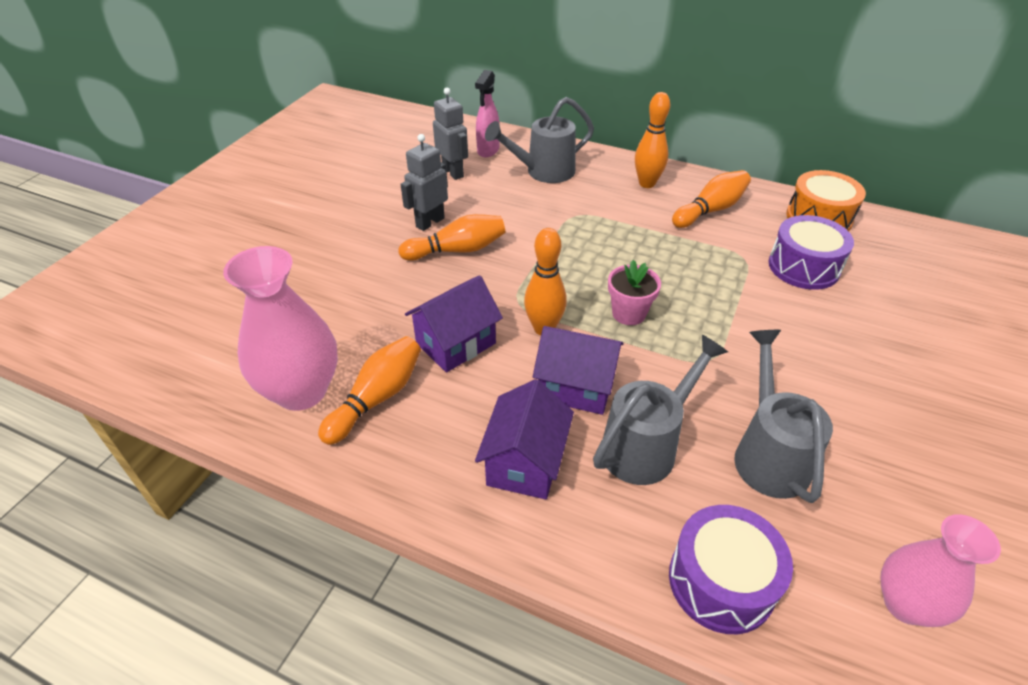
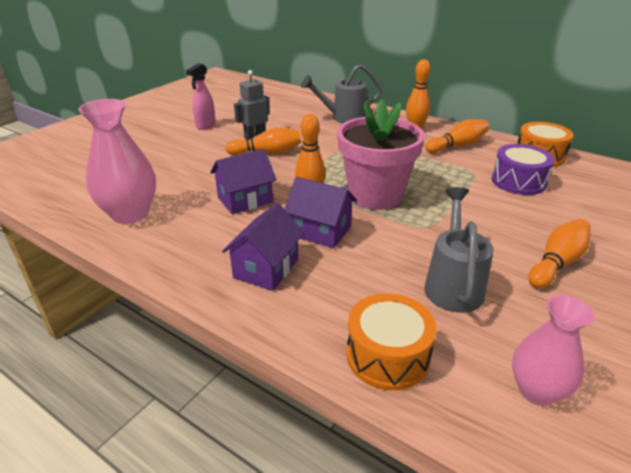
camera: 10 degrees right, 10 degrees down
orange bowling pin [318,336,421,445] -> orange bowling pin moved to [528,219,591,288]
grey robot [433,88,468,180] -> none
pink spray bottle [475,70,499,157] -> pink spray bottle moved to [186,63,216,130]
grey watering can [593,335,728,485] -> none
pink flower pot [608,260,661,325] -> pink flower pot [337,100,425,210], size x2.15
purple drum [669,505,793,634] -> orange drum [346,293,437,390]

